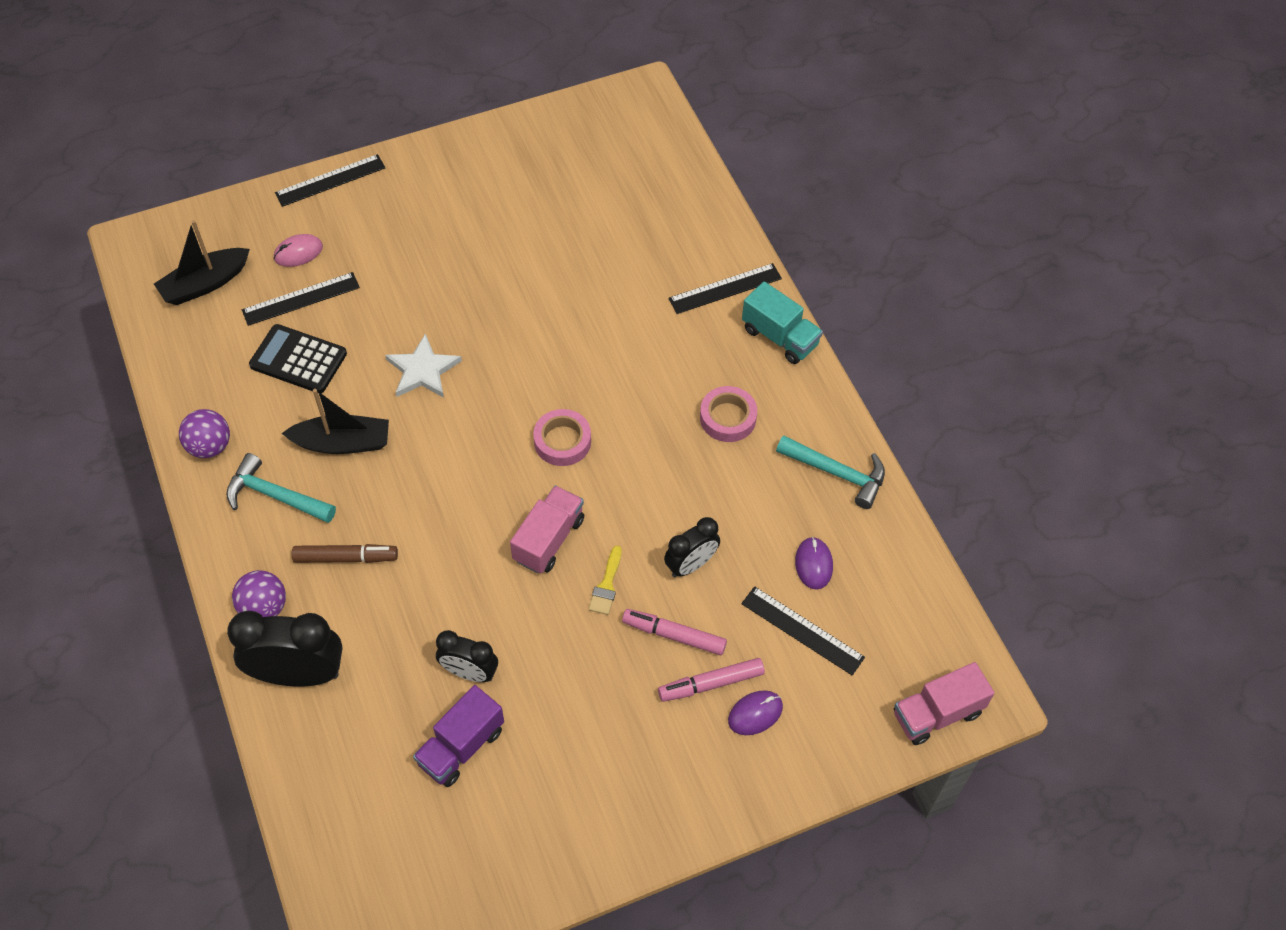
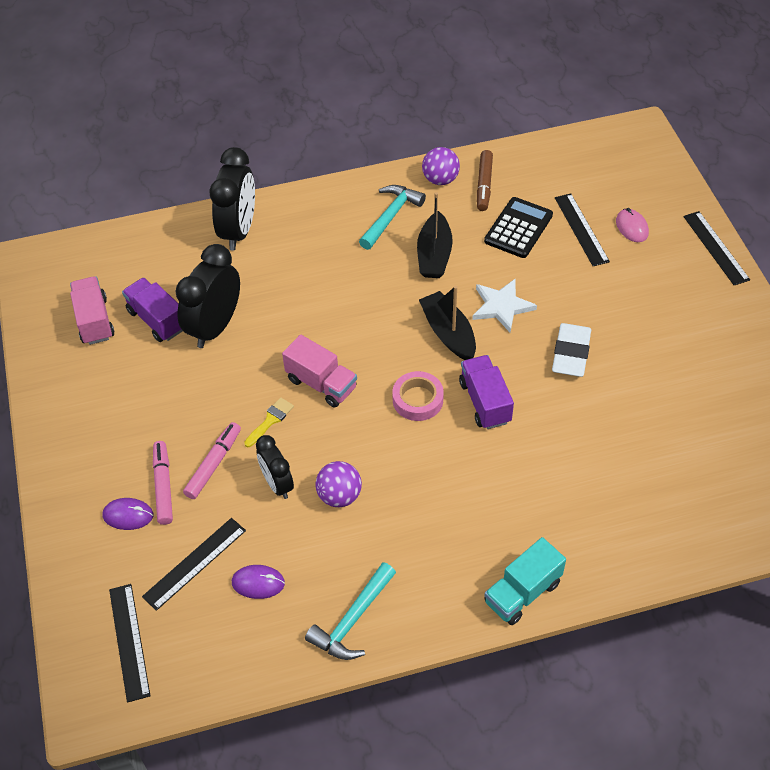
camera: 100 degrees right, 5 degrees down
black boat [154,220,250,305] -> black boat moved to [419,286,476,360]
purple ball [232,570,286,617] -> purple ball moved to [315,461,362,507]
brown marker [292,544,398,563] -> brown marker moved to [477,150,493,211]
black clock [436,630,498,682] -> black clock [175,244,240,348], size x1.66
yellow brush [589,546,622,615] -> yellow brush turned 105 degrees clockwise [244,397,294,447]
black ruler [668,263,782,314] -> black ruler moved to [109,584,150,703]
pink tape [700,386,757,442] -> none
purple mouse [728,690,783,735] -> purple mouse turned 60 degrees counterclockwise [103,498,153,530]
pink truck [894,662,994,745] -> pink truck moved to [70,276,115,345]
none -> purple truck [459,355,514,429]
none -> white eraser [552,323,591,377]

